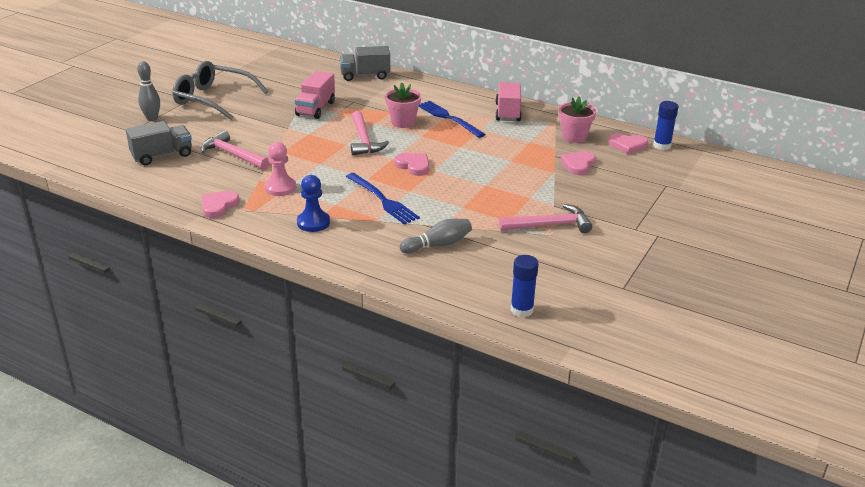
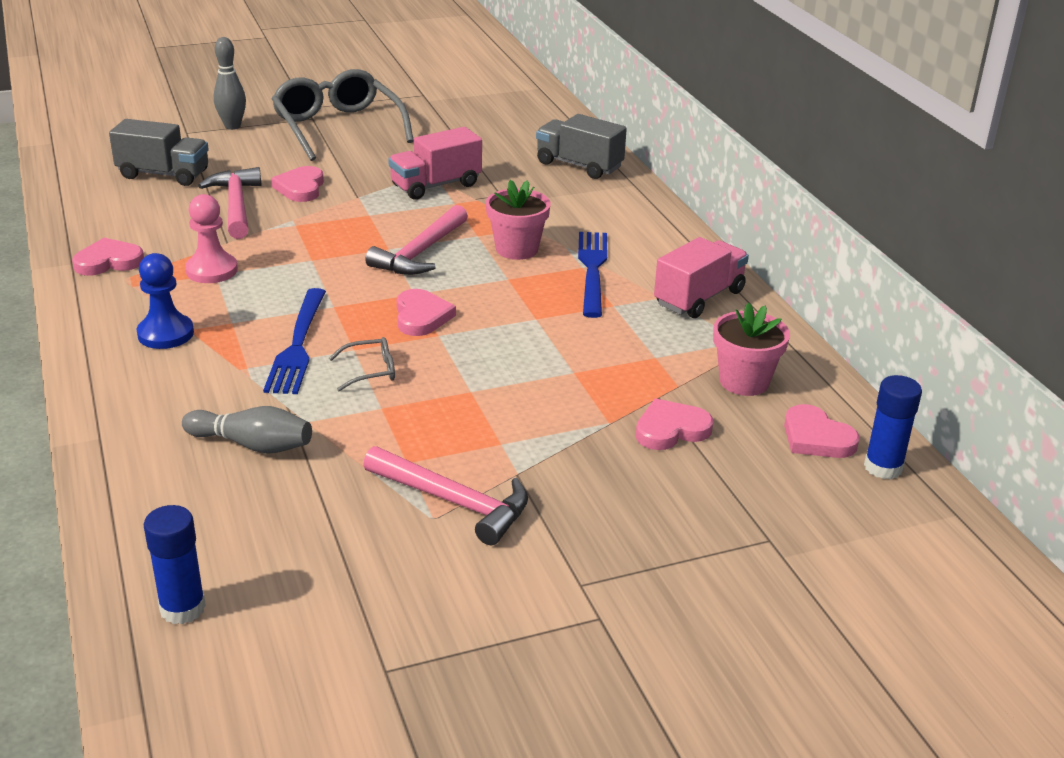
camera: 40 degrees right, 0 degrees up
none -> pink heart [271,166,324,202]
none -> grey glasses [329,337,395,391]

